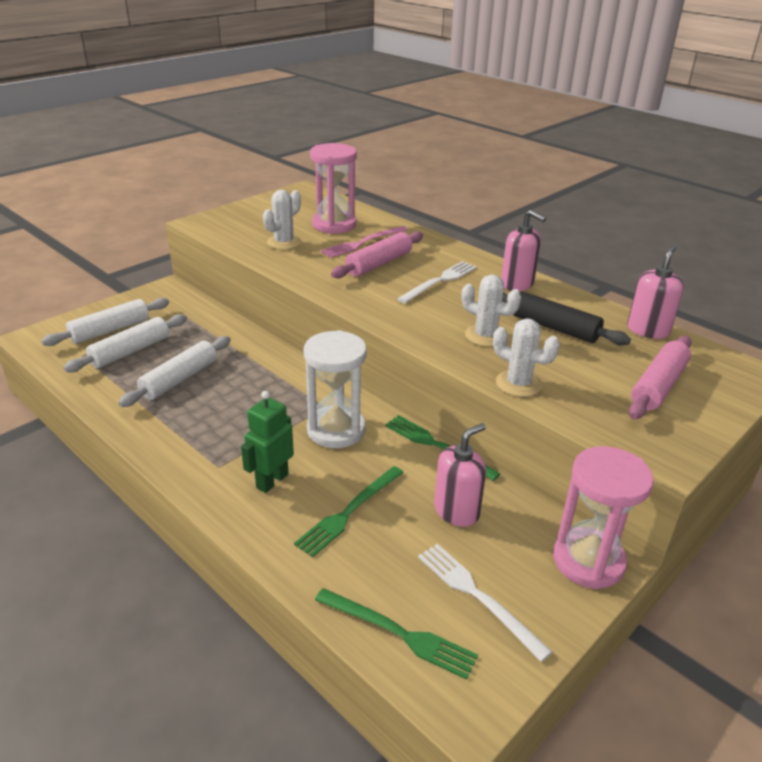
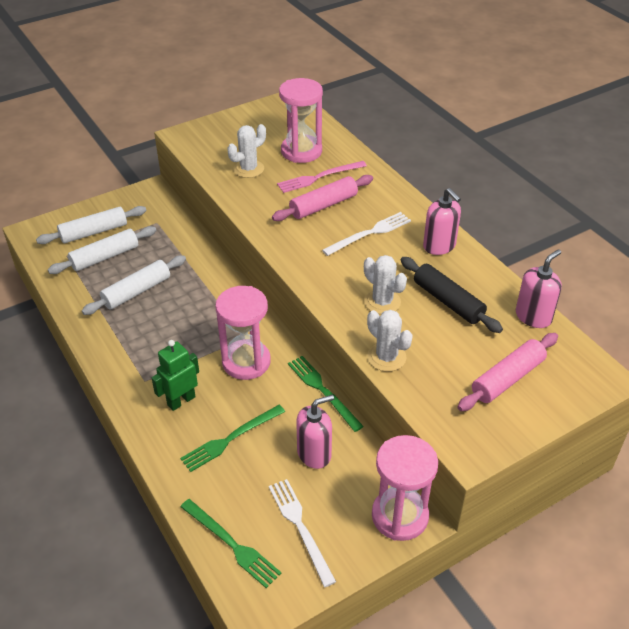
camera: 15 degrees right, 10 degrees up
white hourglass [304,330,367,448] -> pink hourglass [215,286,271,380]

